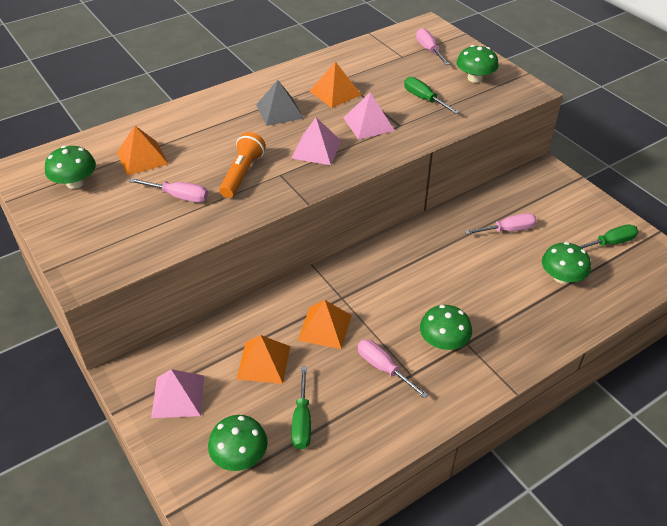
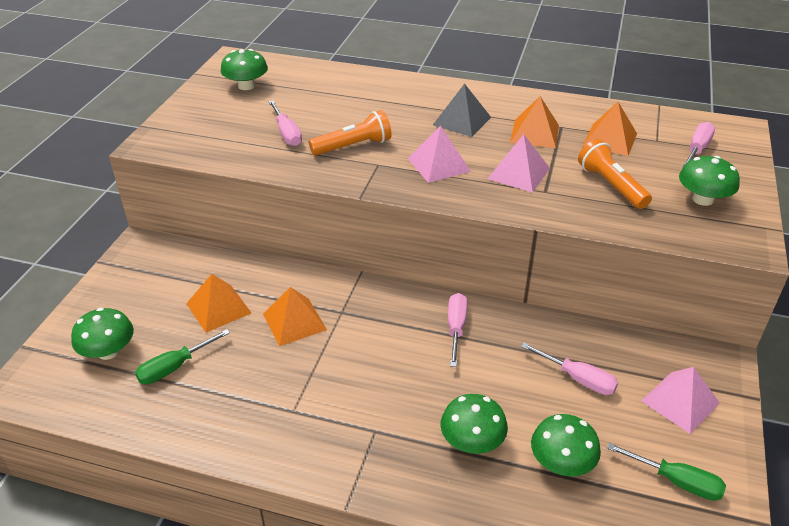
camera: 50 degrees right, 5 degrees down
orange pyramid [117,126,168,176] -> orange pyramid moved to [583,102,637,156]
pink pyramid [151,369,204,418] -> pink pyramid moved to [641,367,720,434]
pink screwdriver [358,339,428,399] -> pink screwdriver moved to [448,293,467,367]
green screwdriver [404,77,459,114] -> orange flashlight [578,139,652,209]
green mushroom [420,305,472,350] -> green mushroom moved to [441,394,508,454]

